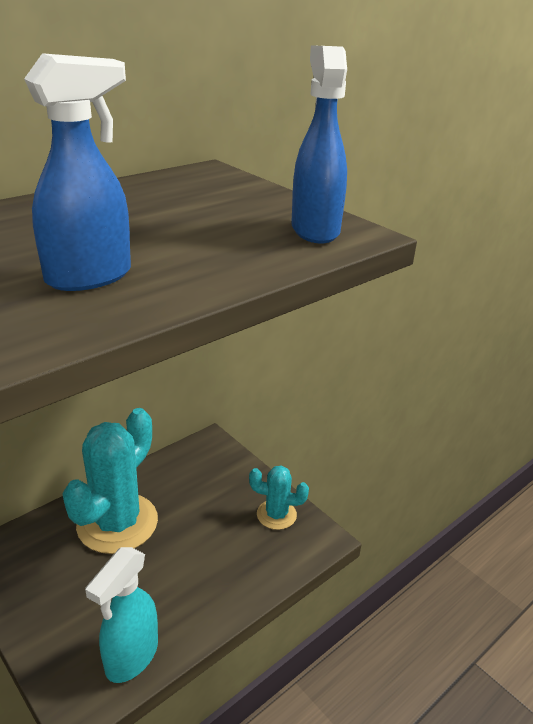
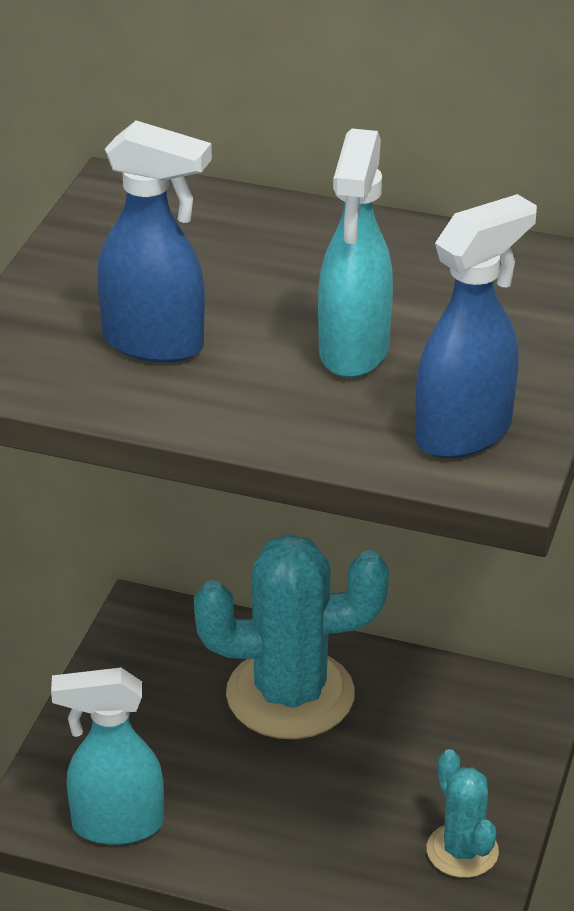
camera: 60 degrees right, 5 degrees up
none -> turquoise spray bottle [318,128,393,378]

